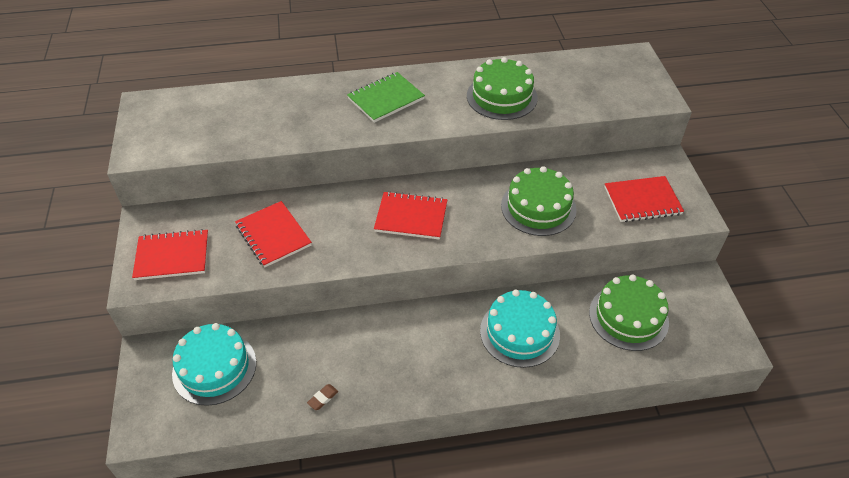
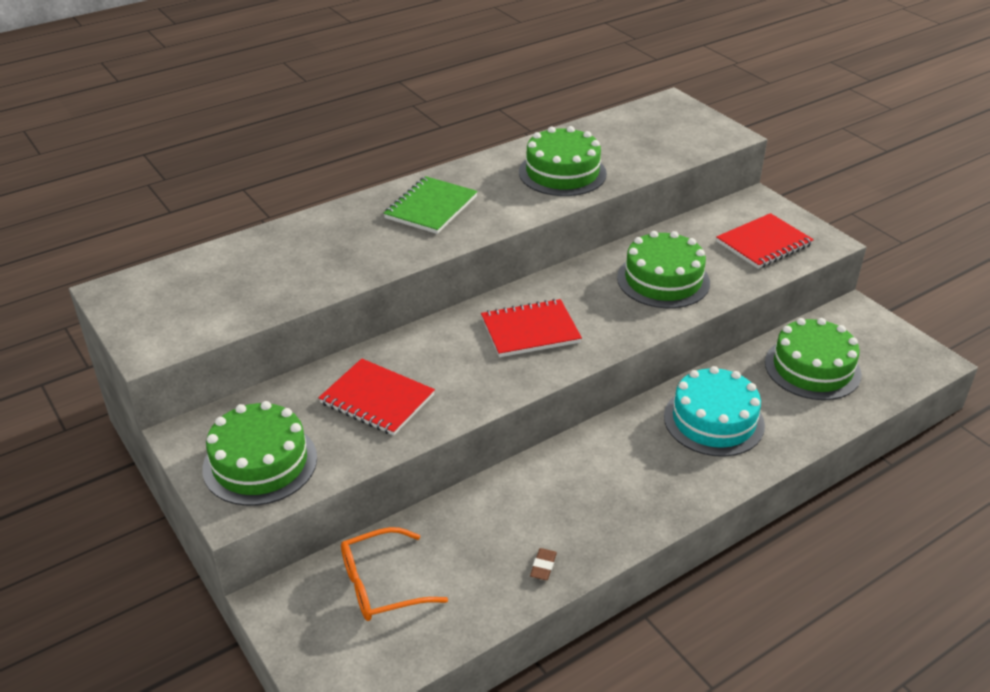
camera: 25 degrees left, 10 degrees down
red notebook [132,229,208,280] -> green cake [202,401,317,506]
turquoise cake [172,323,256,406] -> orange glasses [341,527,448,621]

